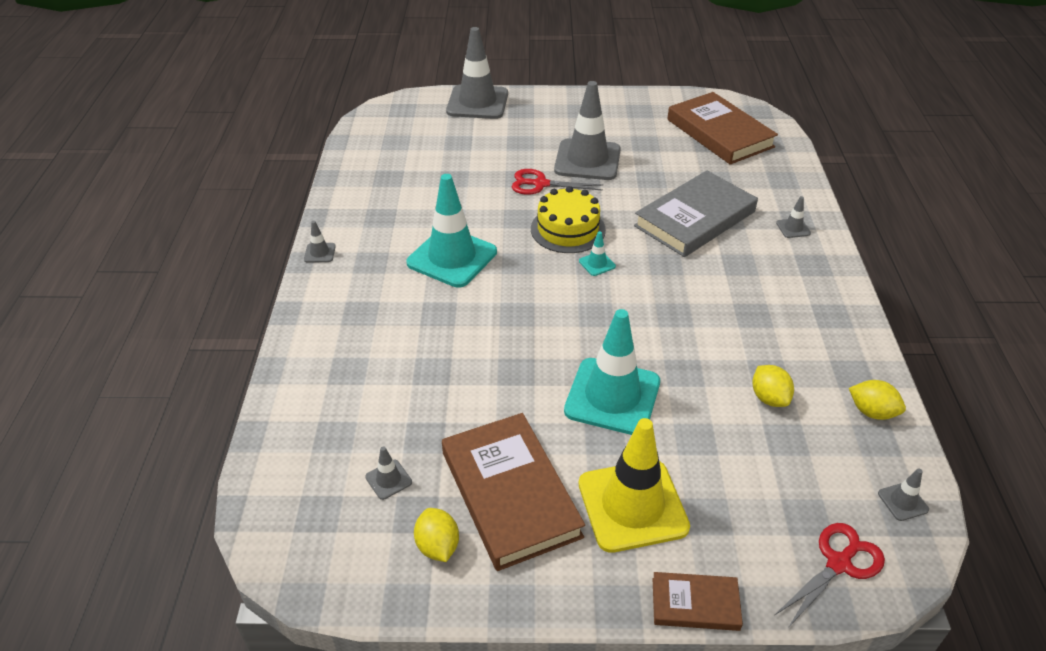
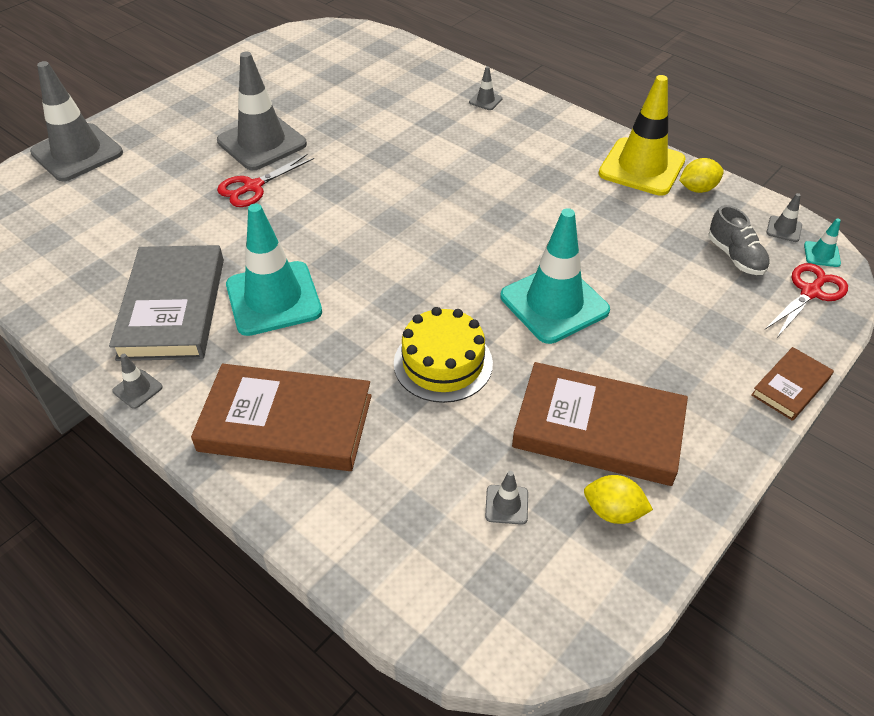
camera: 50 degrees left, 5 degrees up
yellow cake [531,186,606,253] -> yellow cake moved to [394,307,493,403]
turquoise traffic cone [579,231,616,276] -> turquoise traffic cone moved to [804,218,841,267]
yellow traffic cone [579,418,690,553] -> yellow traffic cone moved to [598,75,685,196]
grey book [634,170,758,257] -> grey book moved to [109,245,224,361]
brown book [667,92,778,165] -> brown book moved to [191,364,372,471]
yellow lemon [752,365,794,407] -> none
red scissors [775,523,885,628] -> red scissors turned 45 degrees clockwise [764,263,848,339]
none -> grey shoe [708,205,770,275]

